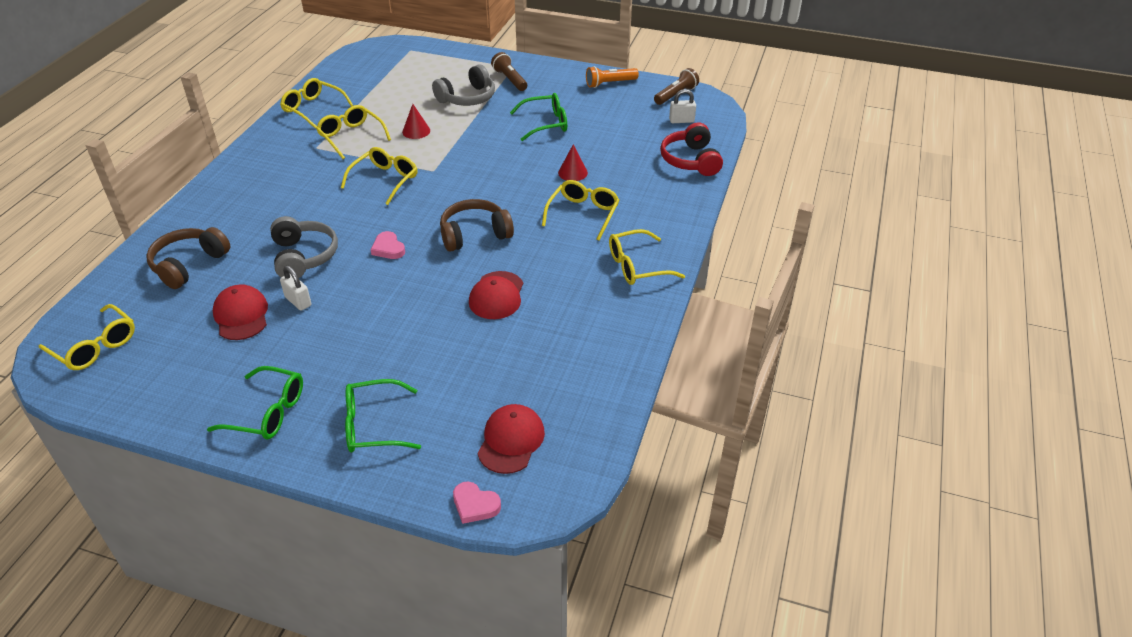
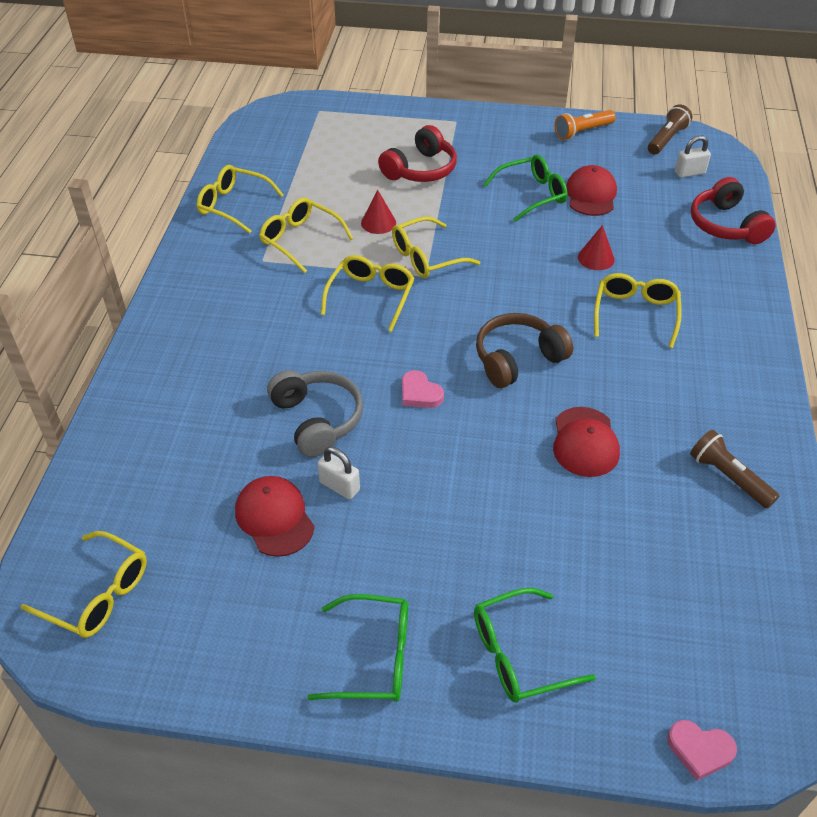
camera: 10 degrees left, 5 degrees up
brown headphones [146,227,230,289] -> none
grey headphones [432,64,495,106] -> red headphones [378,125,457,182]
red cap [478,404,545,474] -> red cap moved to [566,165,617,216]
brown flashlight [491,52,527,91] -> brown flashlight moved to [690,430,779,509]
yellow glasses [609,229,685,285] -> yellow glasses moved to [392,216,480,278]

